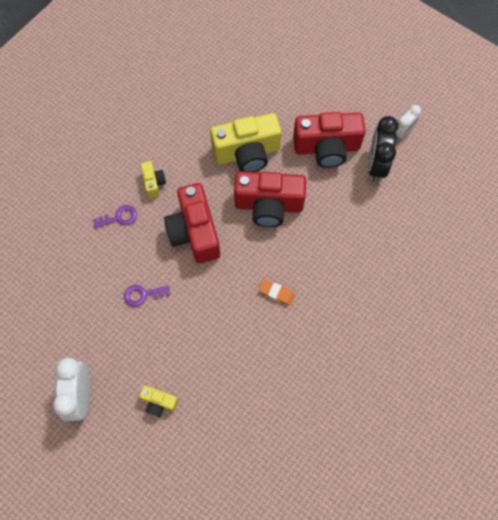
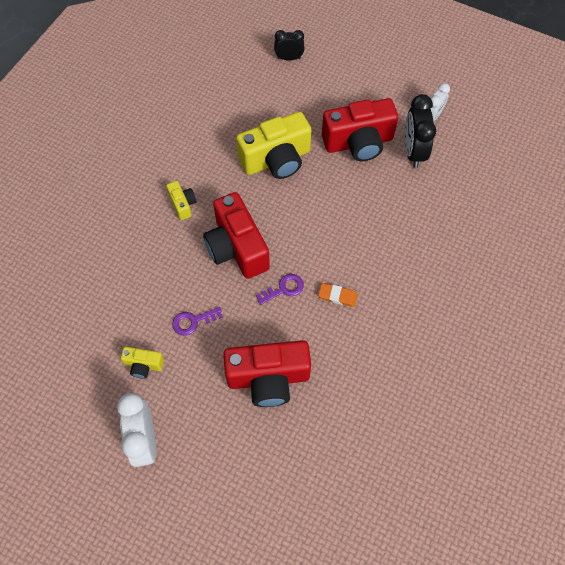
camera: 10 degrees left, 5 degrees down
purple key [93,205,137,229] -> purple key moved to [256,274,304,305]
yellow camera [139,385,179,417] -> yellow camera moved to [121,347,164,379]
red camera [234,171,306,227] -> red camera moved to [223,340,311,407]
none -> black clock [274,30,304,61]

